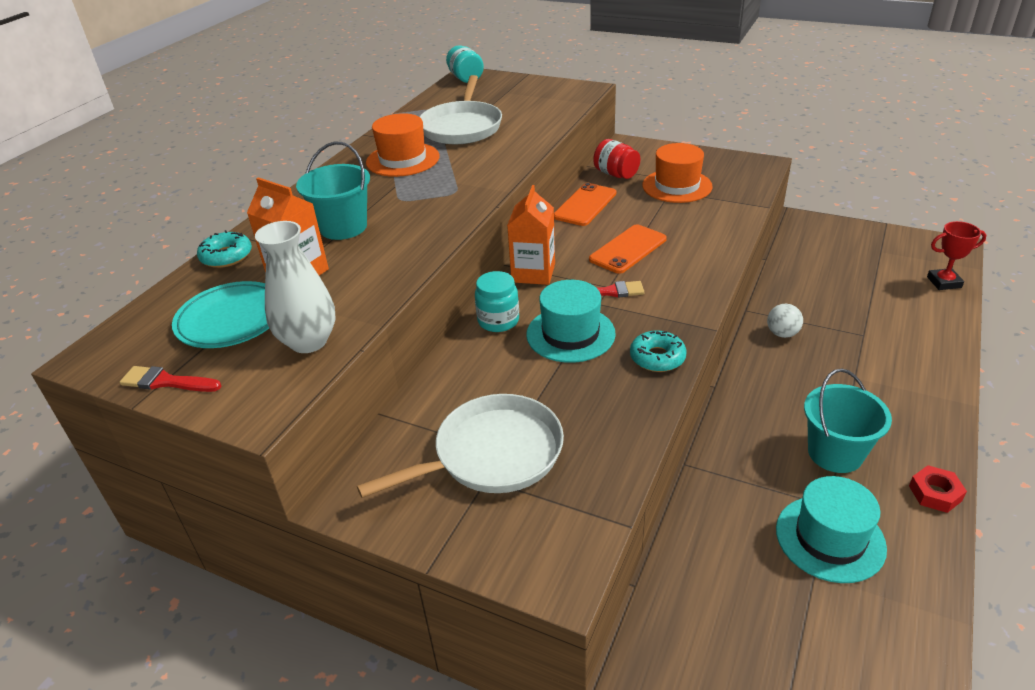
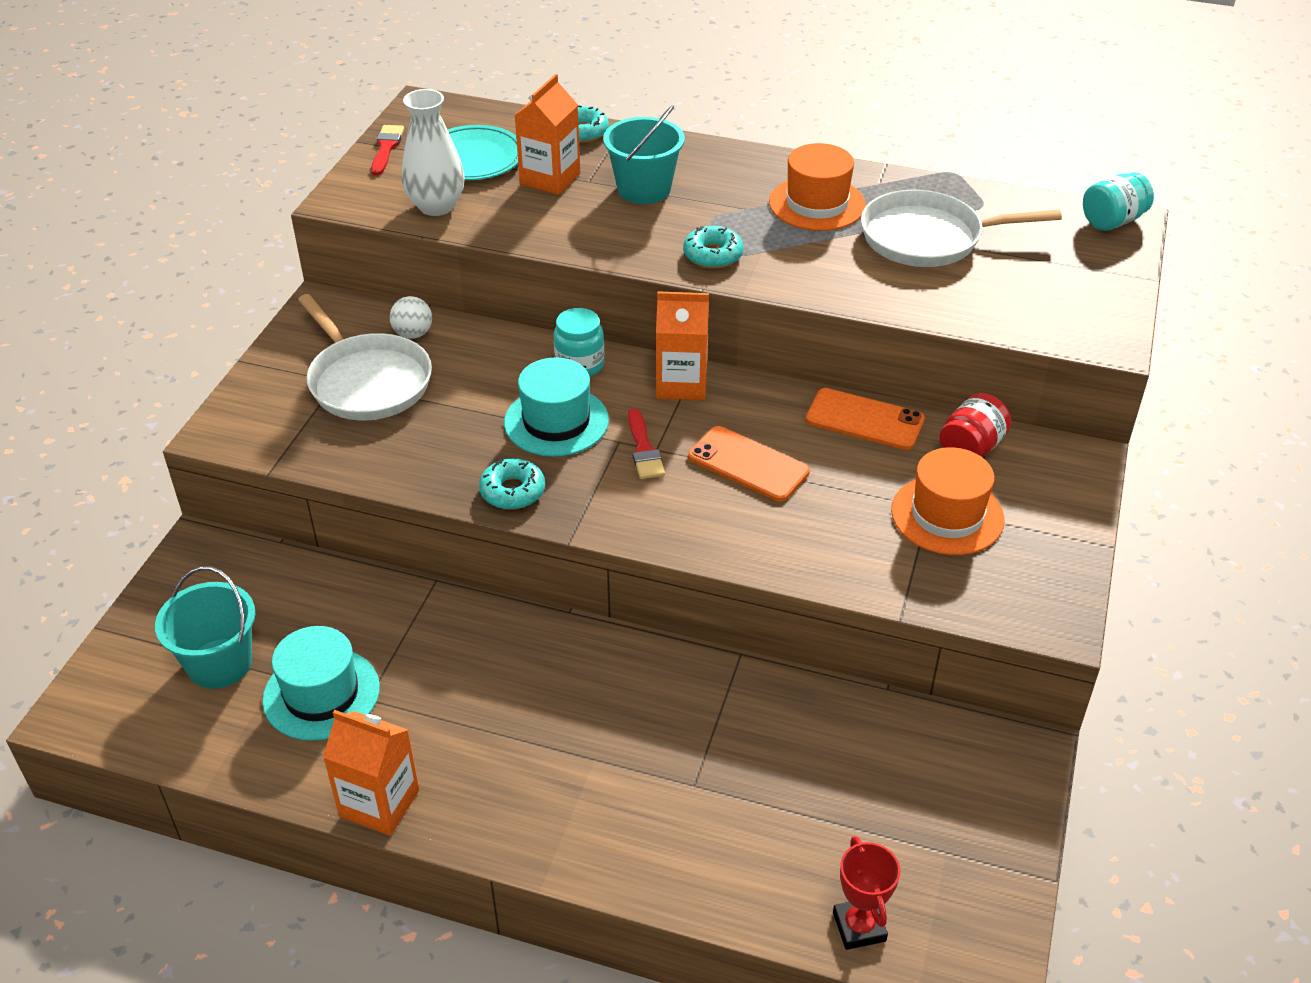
camera: 80 degrees right, 5 degrees up
white ball [767,304,803,338] -> white ball moved to [390,296,432,339]
turquoise bucket [804,369,892,473] -> turquoise bucket moved to [155,566,255,689]
red nut [909,465,967,513] -> orange carton [323,710,419,836]
none -> turquoise donut [683,226,743,269]

